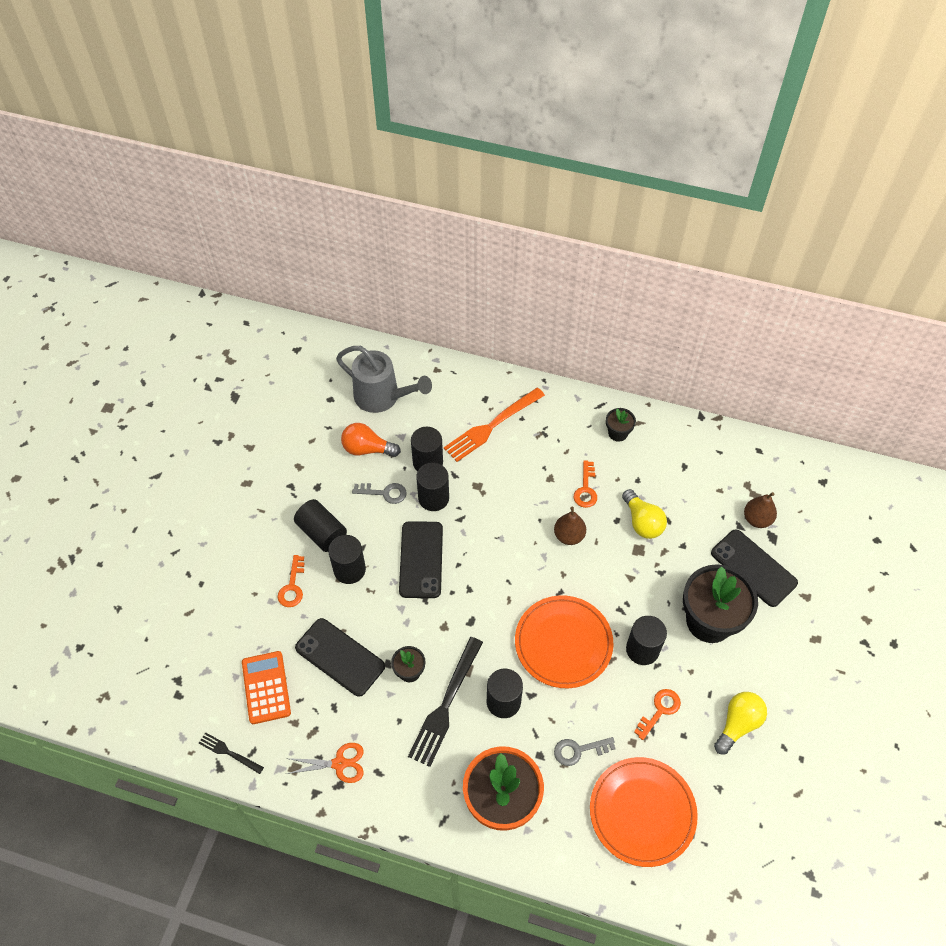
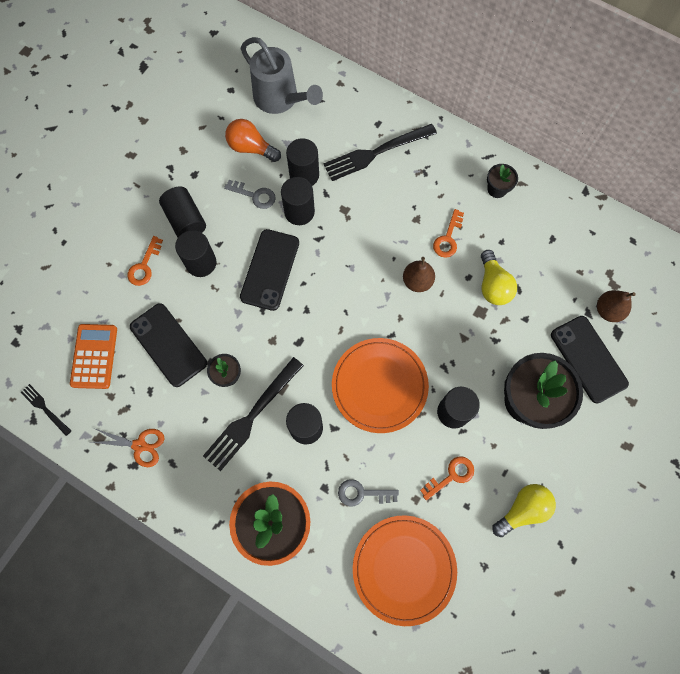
camera: 15 degrees right, 15 degrees up
orange fork [444,388,545,462] -> black fork [323,124,437,181]

